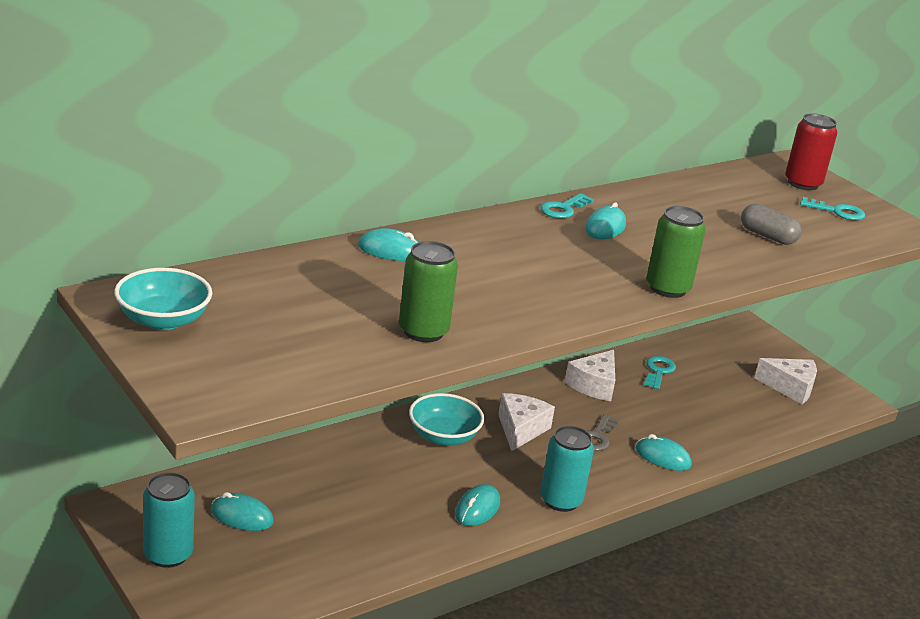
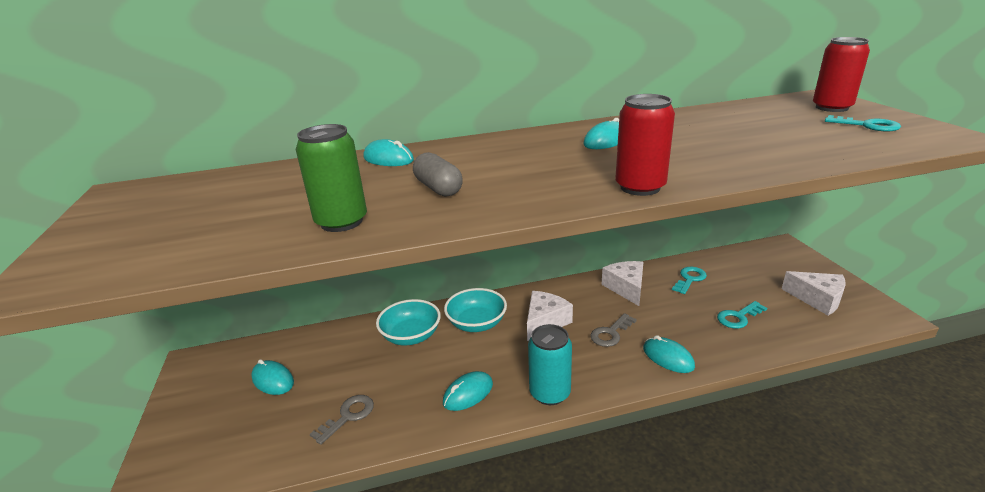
camera: 25 degrees right, 0 degrees up
turquoise bowl [114,268,212,330] -> turquoise bowl moved to [376,299,441,345]
turquoise can [143,472,195,568] -> none
turquoise key [540,193,594,219] -> turquoise key moved to [717,301,767,329]
white cheese [565,350,615,401] -> white cheese turned 120 degrees clockwise [602,261,643,306]
green can [646,206,706,298] -> red can [615,94,675,196]
grey capsule [741,204,802,245] -> grey capsule moved to [413,152,463,197]
none -> grey key [310,395,374,445]

